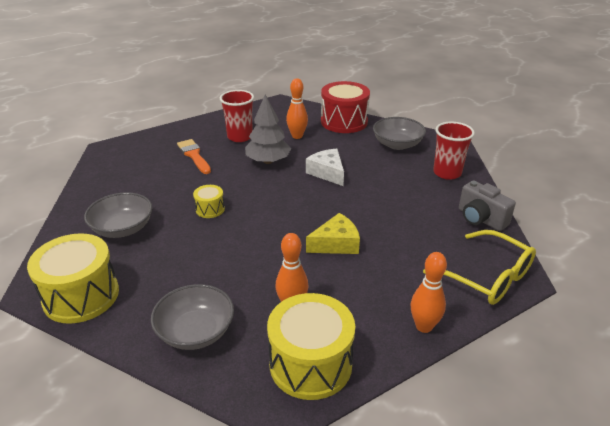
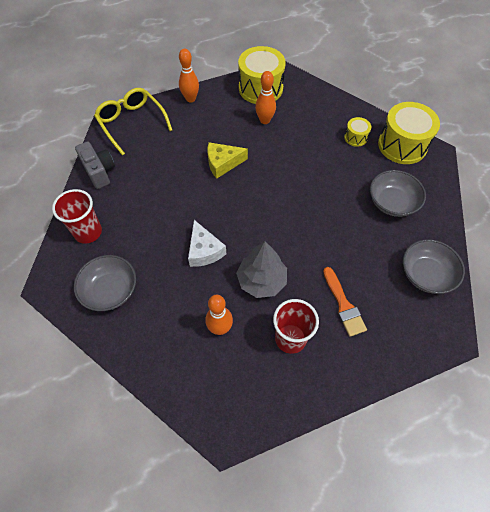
camera: 170 degrees left, 25 degrees up
grey bowl [151,284,234,350] -> grey bowl moved to [403,240,465,294]
yellow drum [193,185,225,218] -> yellow drum moved to [344,117,371,147]
red drum [321,81,370,133] -> none

